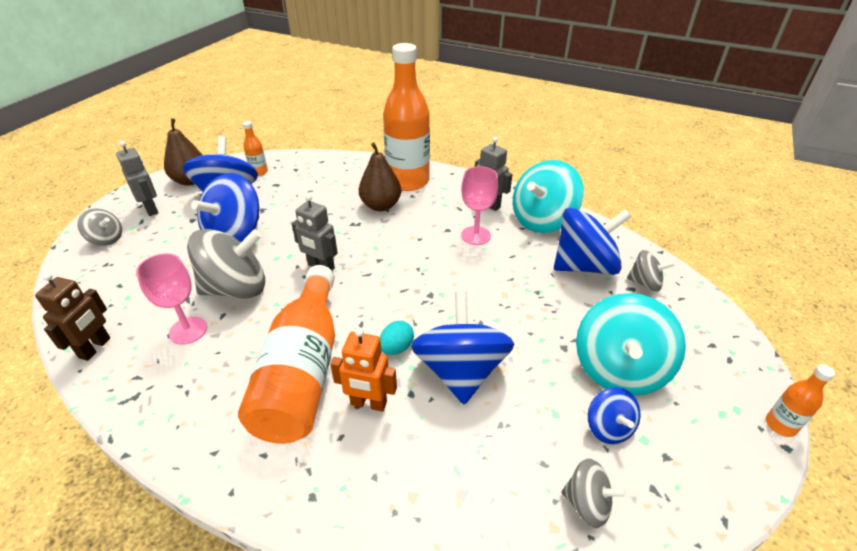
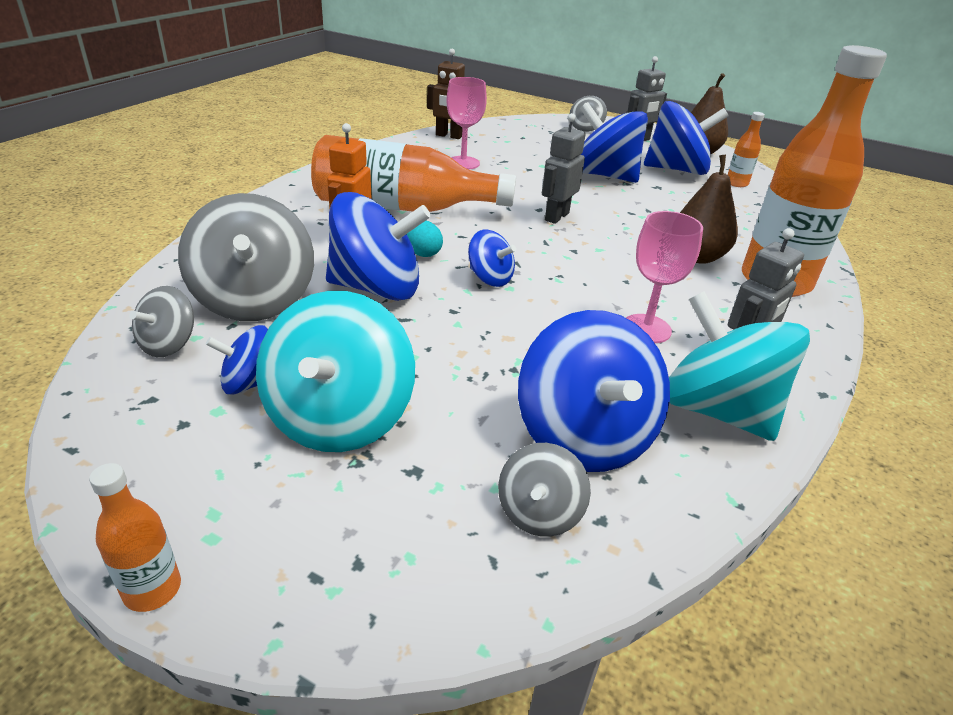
camera: 90 degrees right, 5 degrees down
grey spinning top [187,229,265,299] -> grey spinning top moved to [178,193,314,321]
turquoise spinning top [576,293,686,396] -> turquoise spinning top turned 105 degrees counterclockwise [256,291,415,452]
none -> blue spinning top [468,230,516,287]

